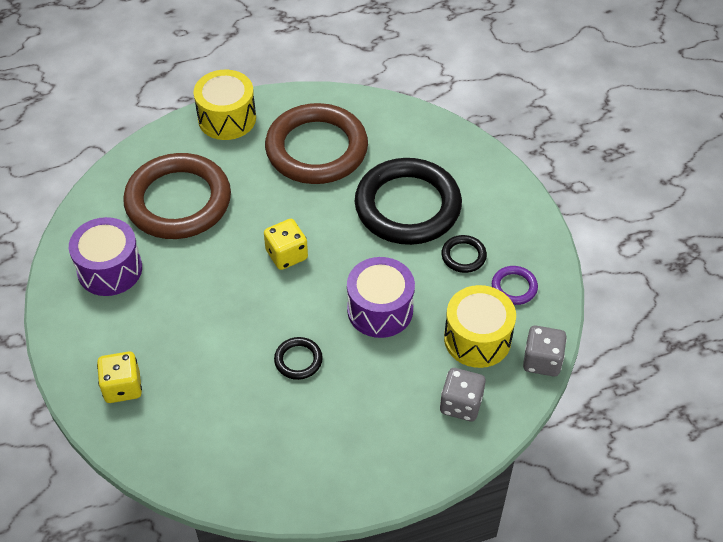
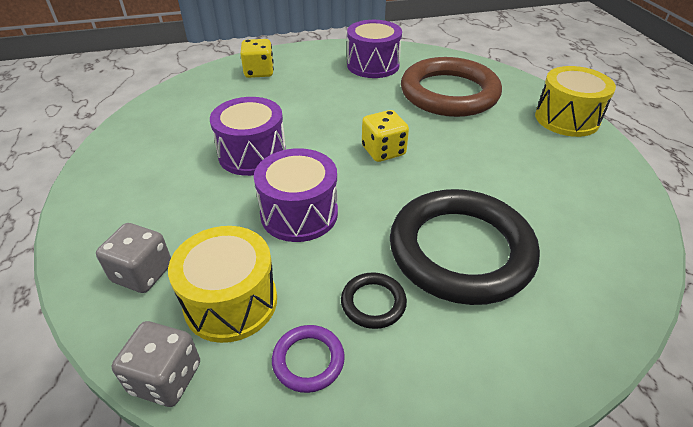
camera: 95 degrees right, 10 degrees down
brown ring [265,103,368,184] -> none
black ring [274,337,323,380] -> purple drum [210,97,286,176]

